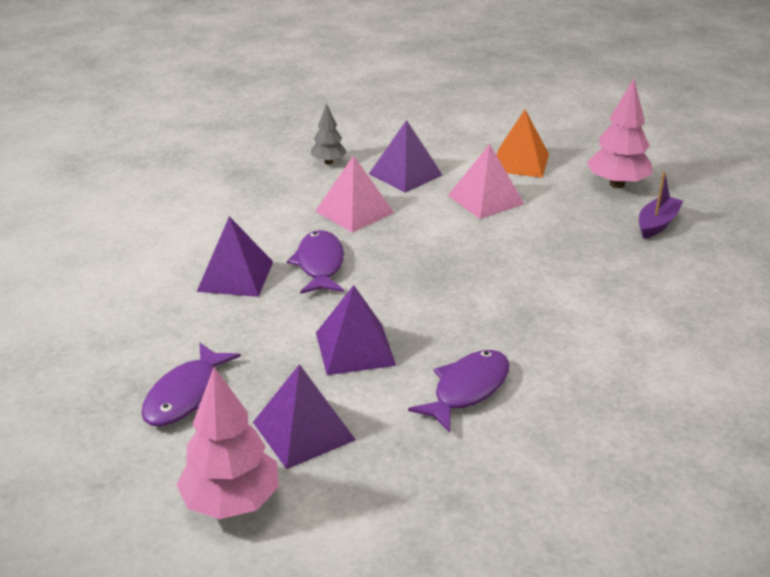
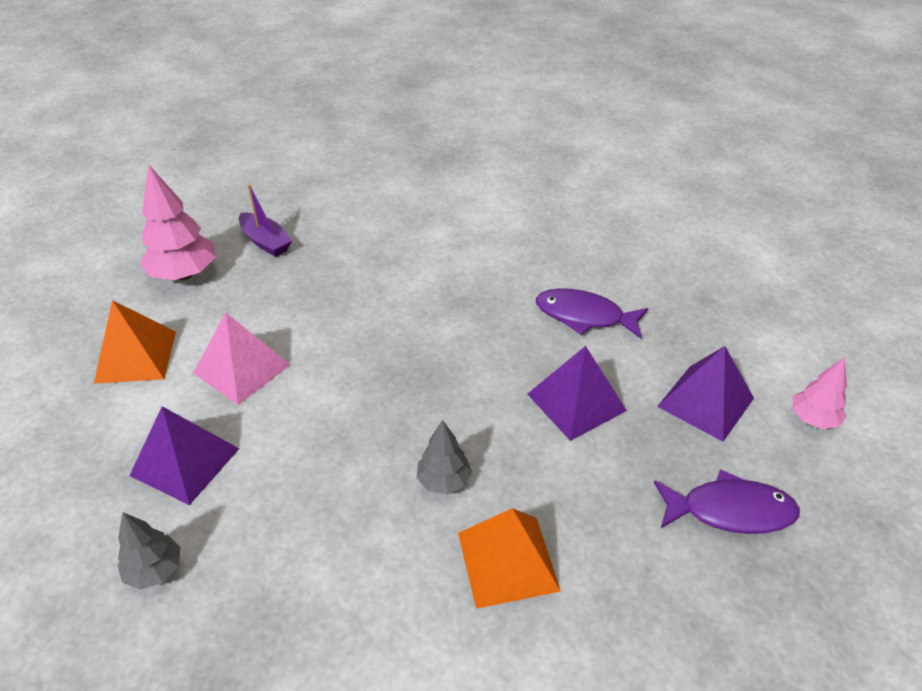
camera: 110 degrees left, 10 degrees up
pink tree [176,367,279,519] -> pink tree [792,357,847,429], size x0.59
purple pyramid [197,216,273,297] -> orange pyramid [458,508,561,609]
purple fish [287,230,344,294] -> grey tree [417,420,472,495]
pink pyramid [316,155,394,233] -> none
purple boat [639,171,683,239] -> purple boat turned 150 degrees counterclockwise [239,184,292,257]

